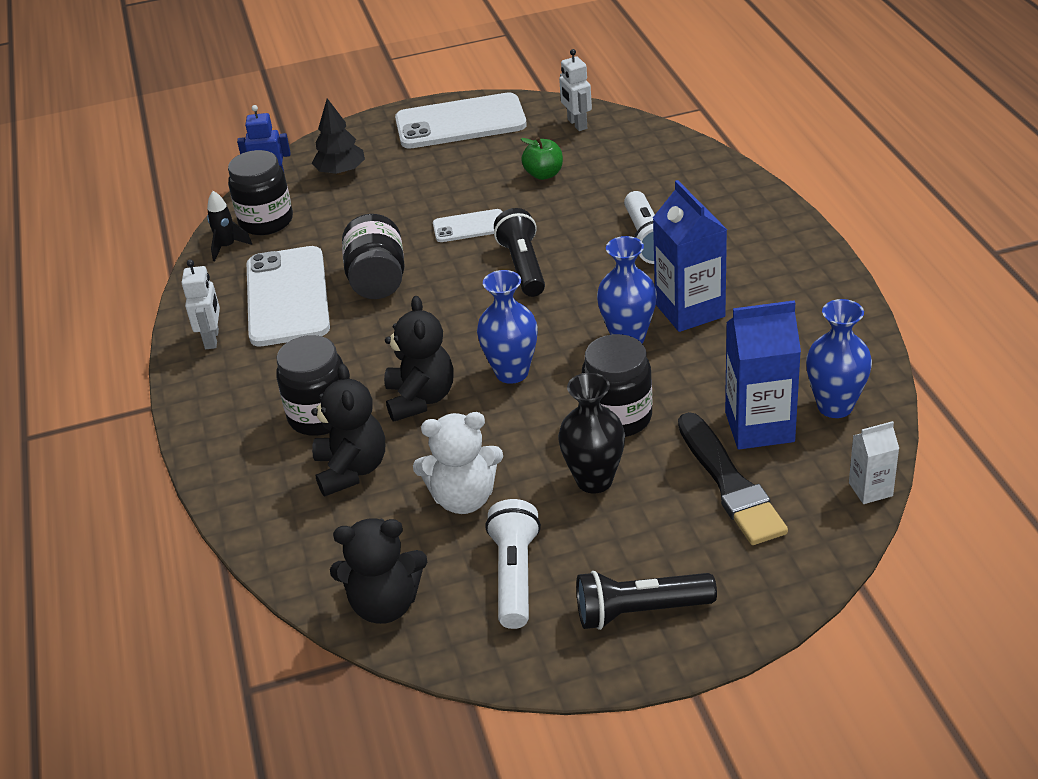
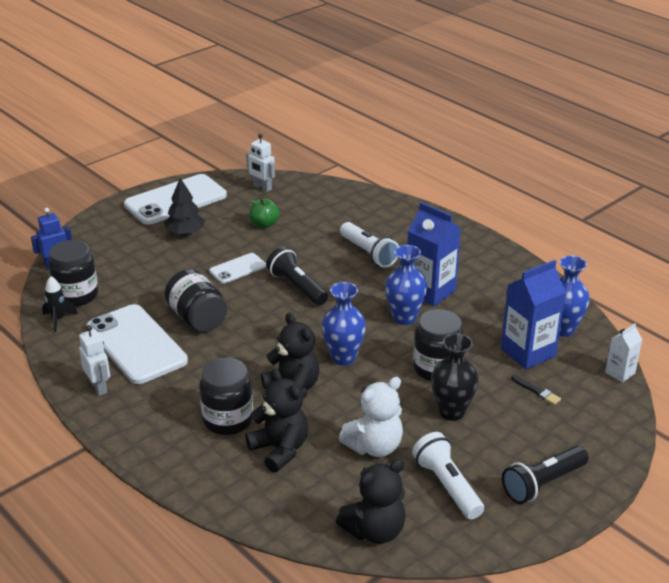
camera: 30 degrees left, 5 degrees down
black tree [312,98,365,175] -> black tree moved to [164,178,205,235]
black brush [678,412,788,545] -> black brush [511,375,561,405], size x0.43

